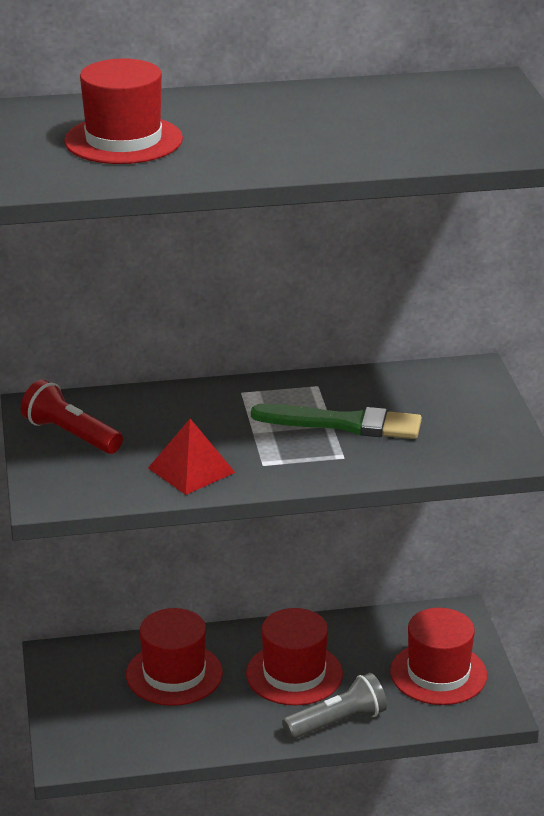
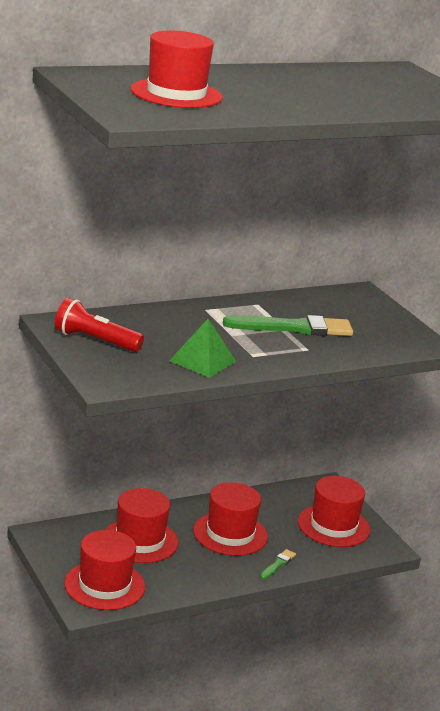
camera: 20 degrees left, 5 degrees down
red pyramid [148,419,235,495] -> green pyramid [169,319,236,378]
grey flashlight [282,673,387,739] -> green brush [260,549,296,579]
none -> red hat [64,530,145,610]

